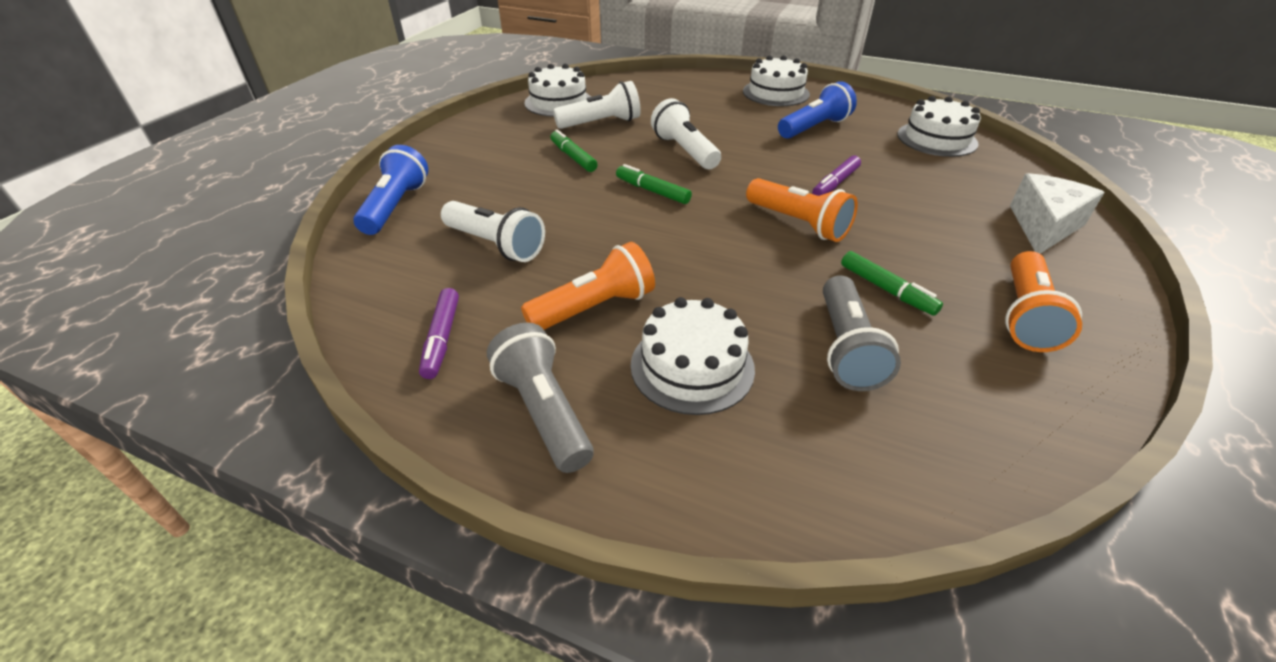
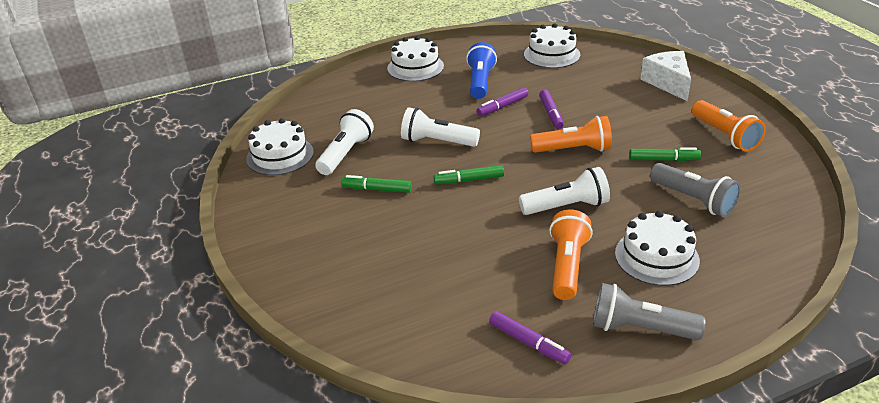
camera: 45 degrees left, 5 degrees down
blue flashlight [353,145,428,235] -> none
white flashlight [441,201,545,262] -> white flashlight moved to [519,167,610,215]
none -> purple marker [477,87,528,116]

